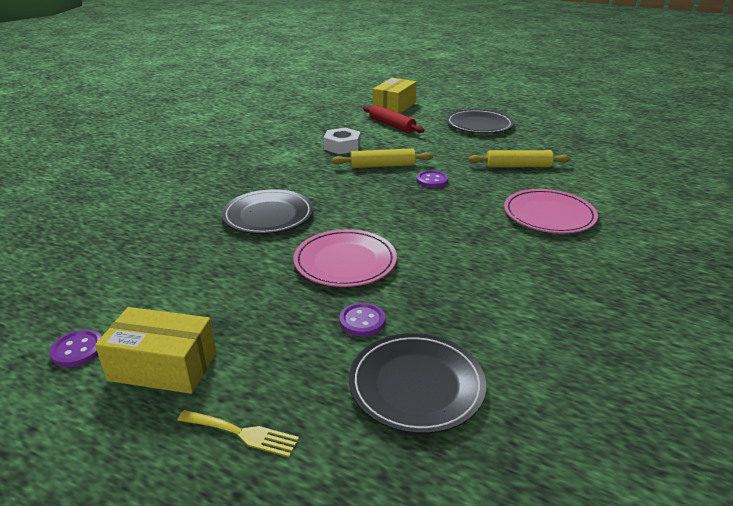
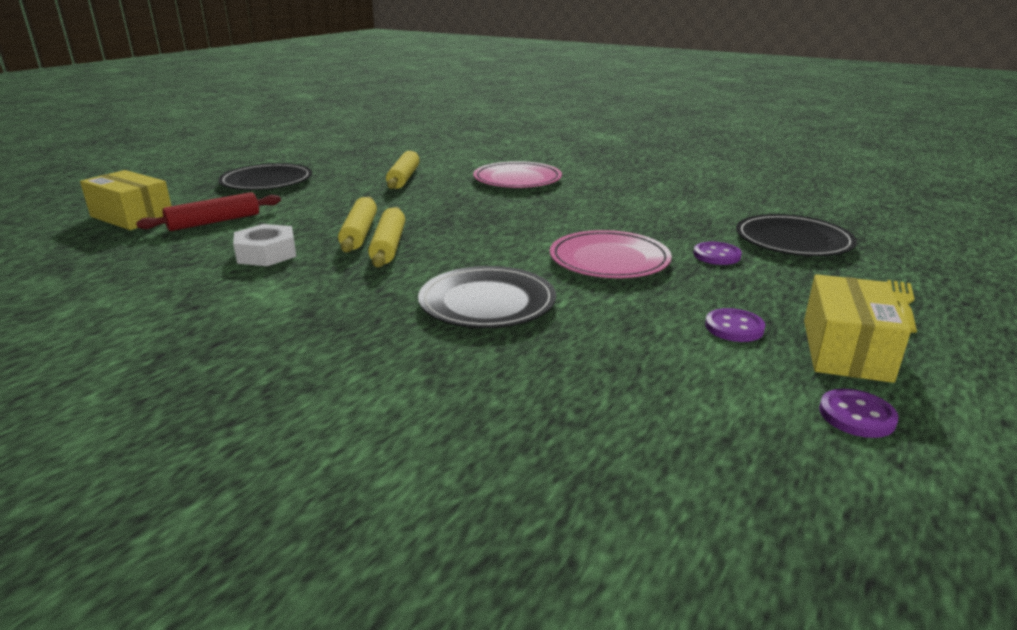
camera: 85 degrees left, 5 degrees down
purple button [417,170,448,188] -> purple button moved to [705,308,765,342]
none -> yellow rolling pin [368,207,405,268]

